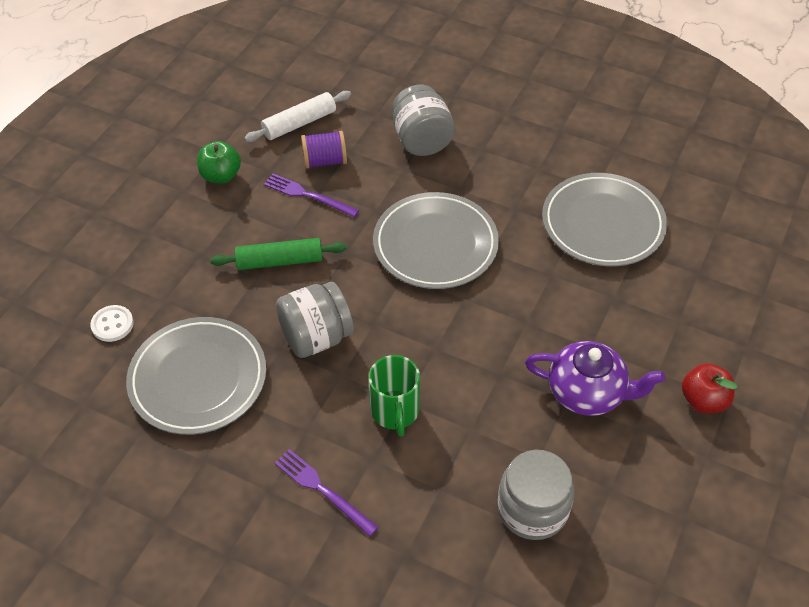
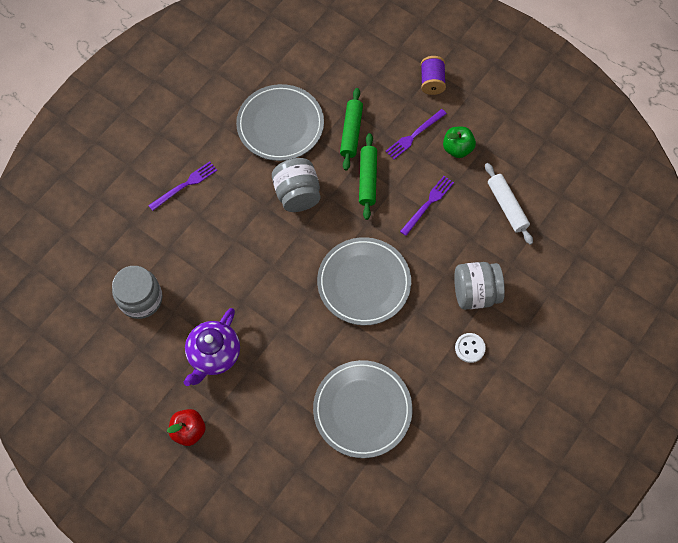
camera: 100 degrees right, 15 degrees up
white button [90,305,134,342] -> white button moved to [455,333,486,363]
purple spool [301,131,347,169] -> purple spool moved to [421,56,446,95]
green mug [369,355,420,437] -> none
none -> green rolling pin [340,88,363,171]
none -> purple fork [385,109,447,159]

